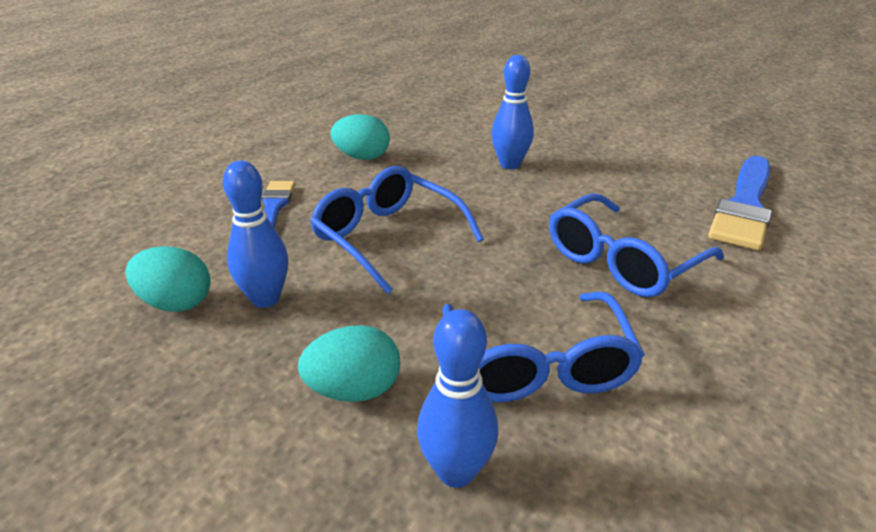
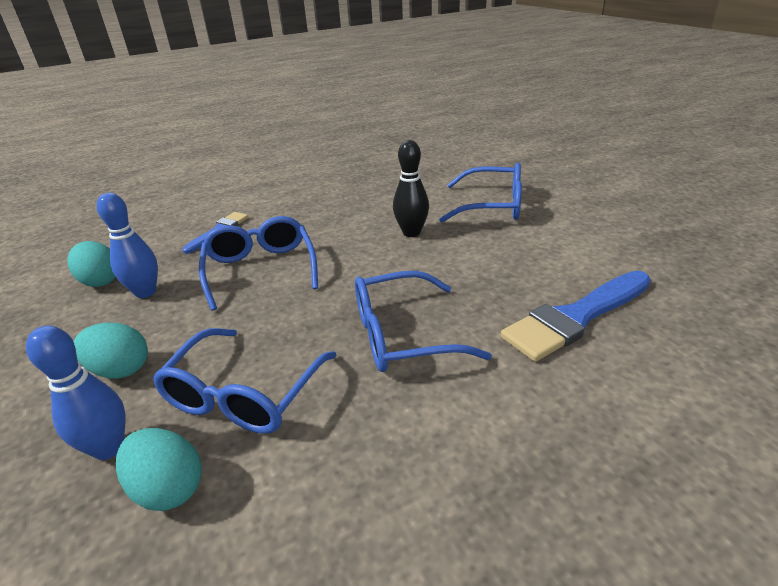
camera: 30 degrees right, 0 degrees up
turquoise egg [331,114,390,160] -> turquoise egg moved to [116,428,202,511]
blue bowling pin [491,55,534,169] -> black bowling pin [393,140,429,237]
none -> blue glasses [439,163,522,223]

